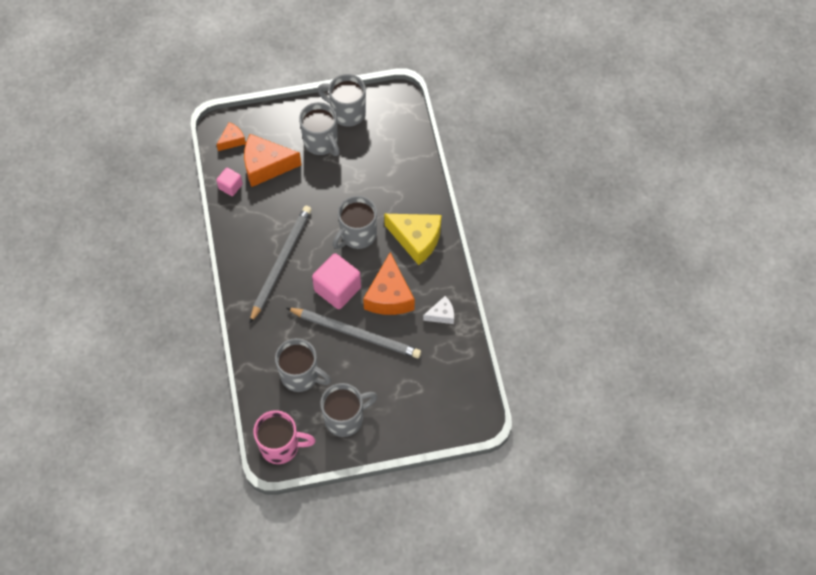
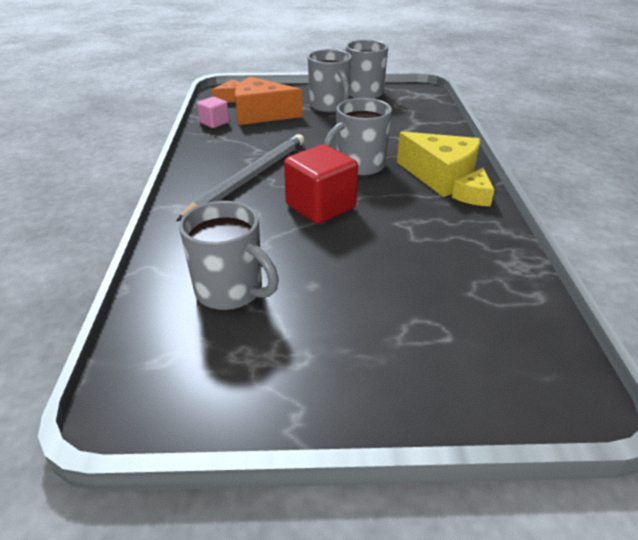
camera: 10 degrees right, 25 degrees down
pink mug [253,410,315,464] -> none
grey pencil [287,308,421,358] -> none
pink cube [312,253,361,309] -> red cube [284,144,358,224]
grey mug [320,383,378,437] -> none
orange cheese [363,252,415,315] -> none
white cheese [423,296,454,324] -> none
none -> yellow cheese [452,168,495,206]

